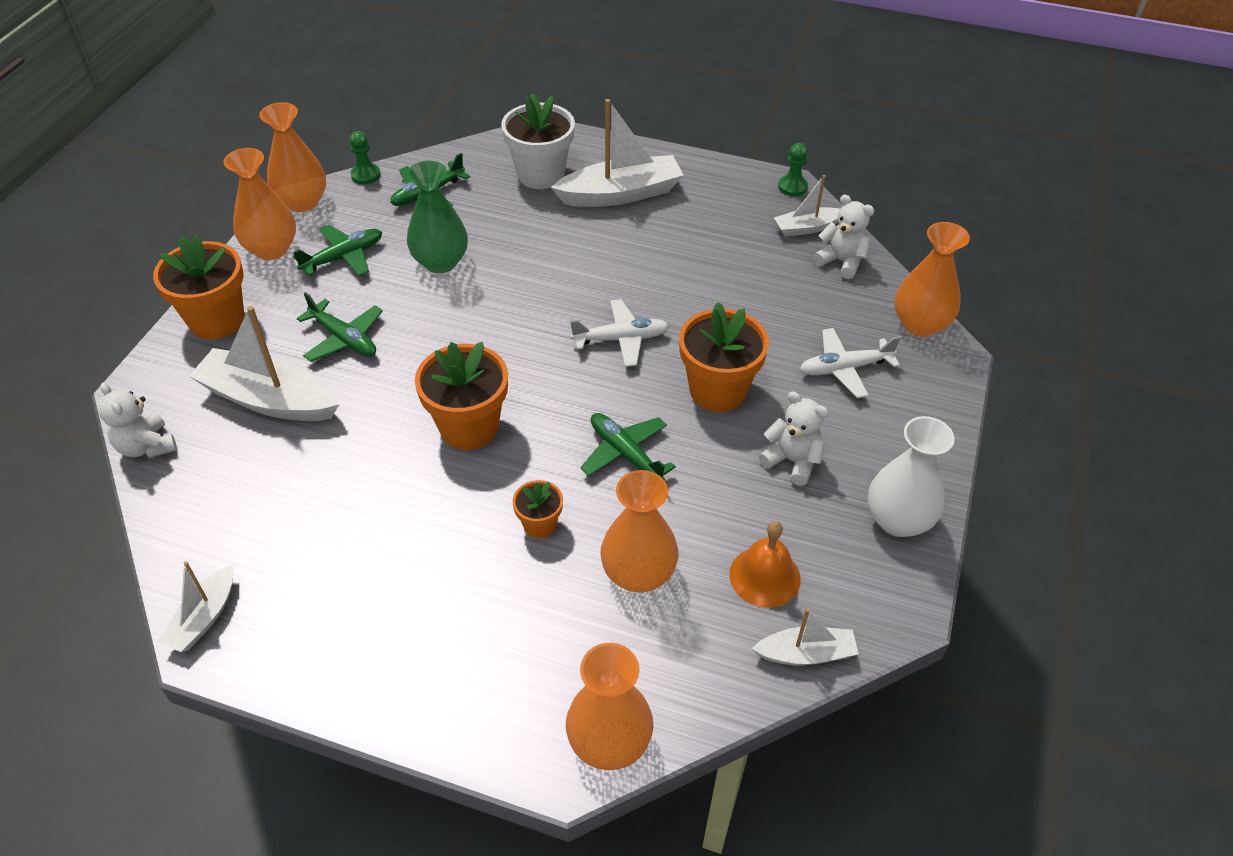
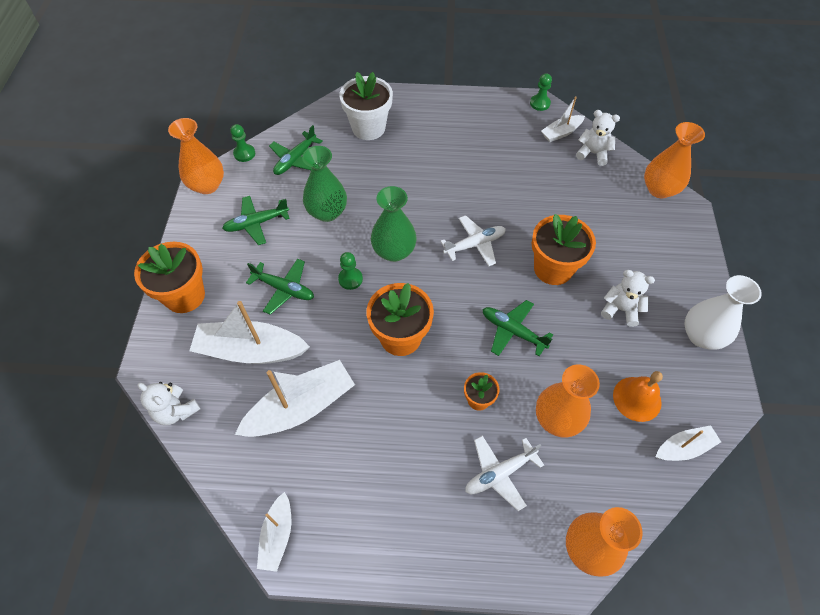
camera: 15 degrees left, 10 degrees up
orange vase [224,148,296,260] -> none
green plane [293,225,382,276] -> green plane turned 150 degrees counterclockwise [222,196,290,245]
white boat [551,99,684,207] -> white boat moved to [235,360,355,437]
white plane [800,328,900,398] -> white plane moved to [465,436,544,511]
none -> green pawn [338,252,363,290]
none -> green vase [371,186,417,262]

